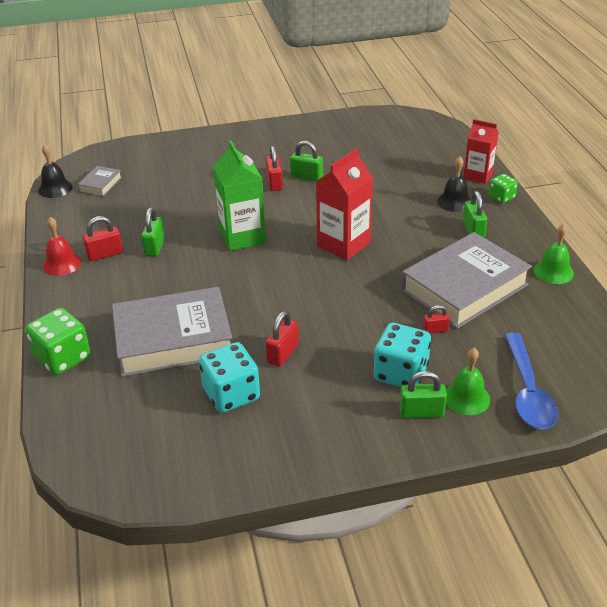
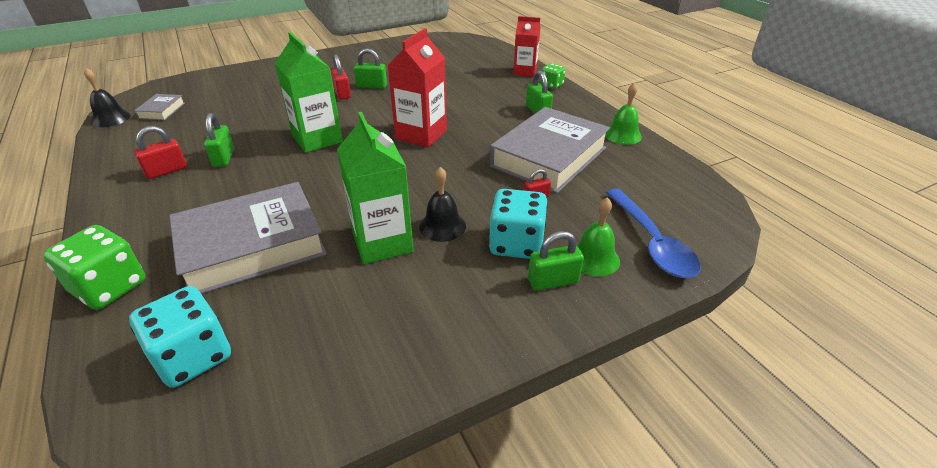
camera: 15 degrees left, 0 degrees up
red bell [43,217,81,276] -> none
turquoise dice [199,342,260,413] -> turquoise dice moved to [129,286,231,388]
red padlock [266,311,299,367] -> green carton [337,112,414,264]
black bell [437,156,471,212] -> black bell moved to [419,167,466,242]

